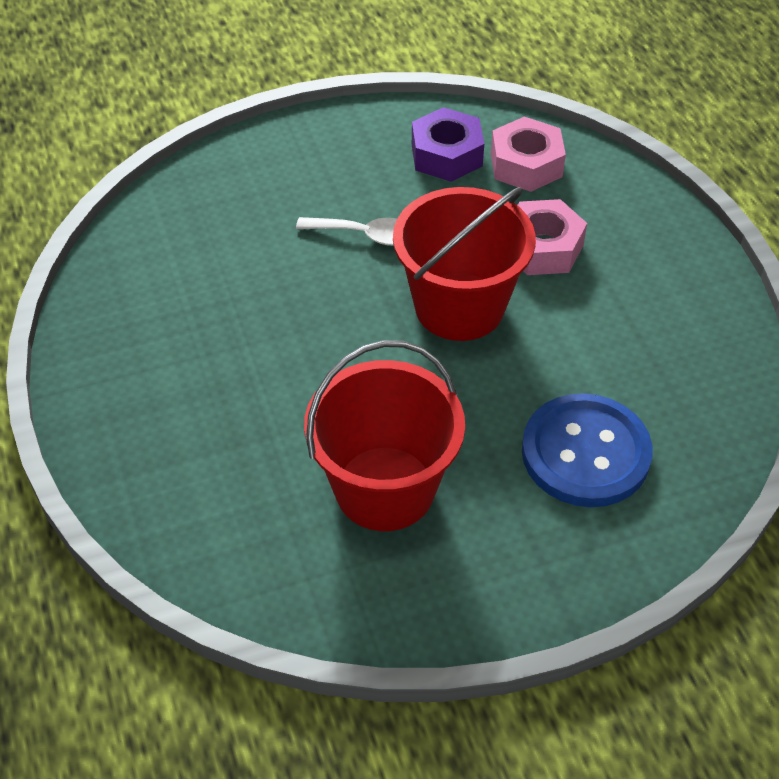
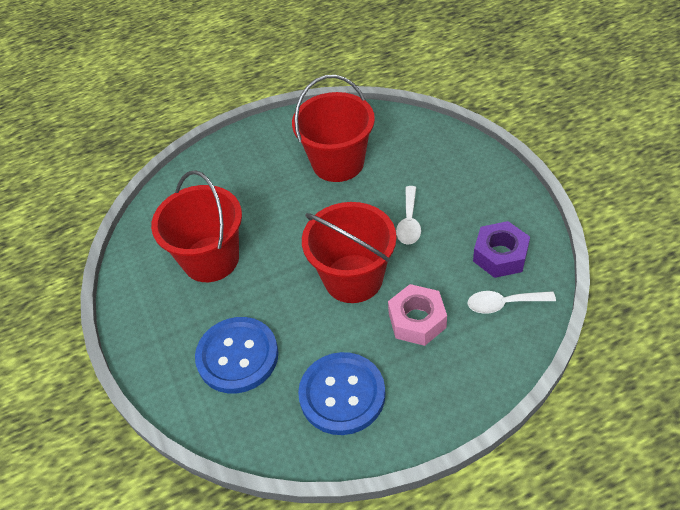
camera: 90 degrees right, 0 degrees up
pink nut [491,117,566,192] -> white spoon [468,291,556,314]
none -> red bucket [292,75,375,182]
none -> blue button [298,352,385,435]

